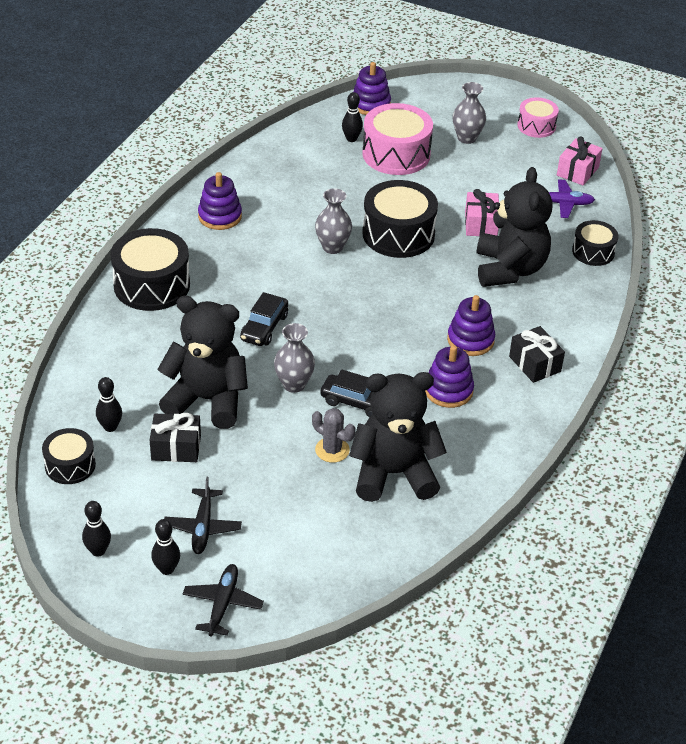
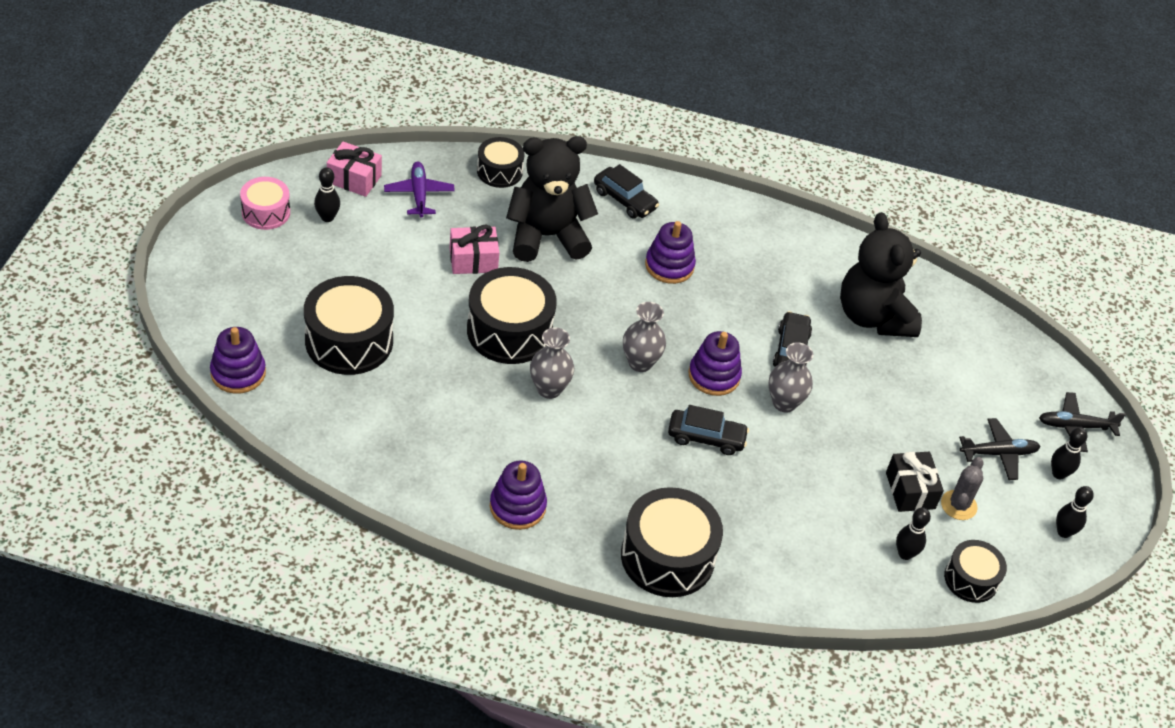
camera: 105 degrees left, 5 degrees up
black teddy bear [157,296,248,429] -> none
grey cactus [312,408,355,463] -> grey cactus moved to [941,457,984,520]
black bowling pin [342,92,363,142] -> black bowling pin moved to [314,167,340,222]
pink drum [362,103,433,175] -> black drum [304,276,394,375]
purple stacking toy [425,345,474,408] -> purple stacking toy moved to [689,331,742,396]
grey vase [453,82,486,144] -> grey vase moved to [623,302,666,372]
black gift [509,326,565,383] -> none
none -> black car [594,164,659,218]

